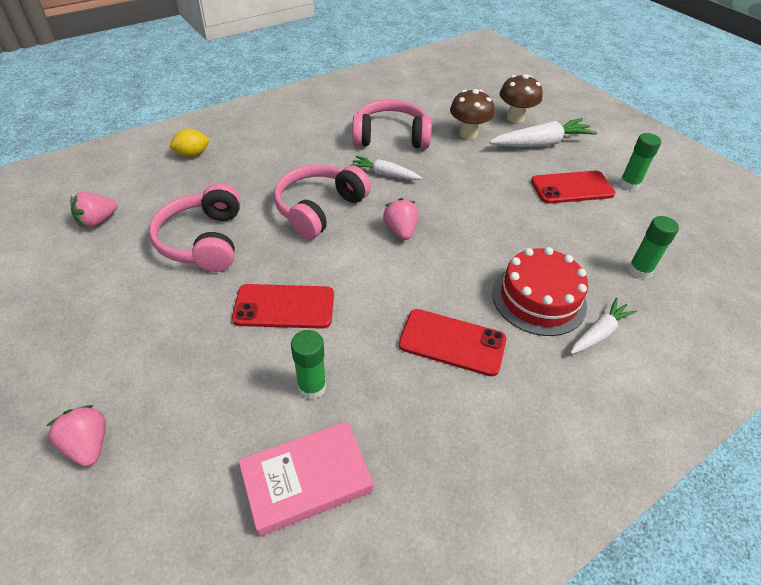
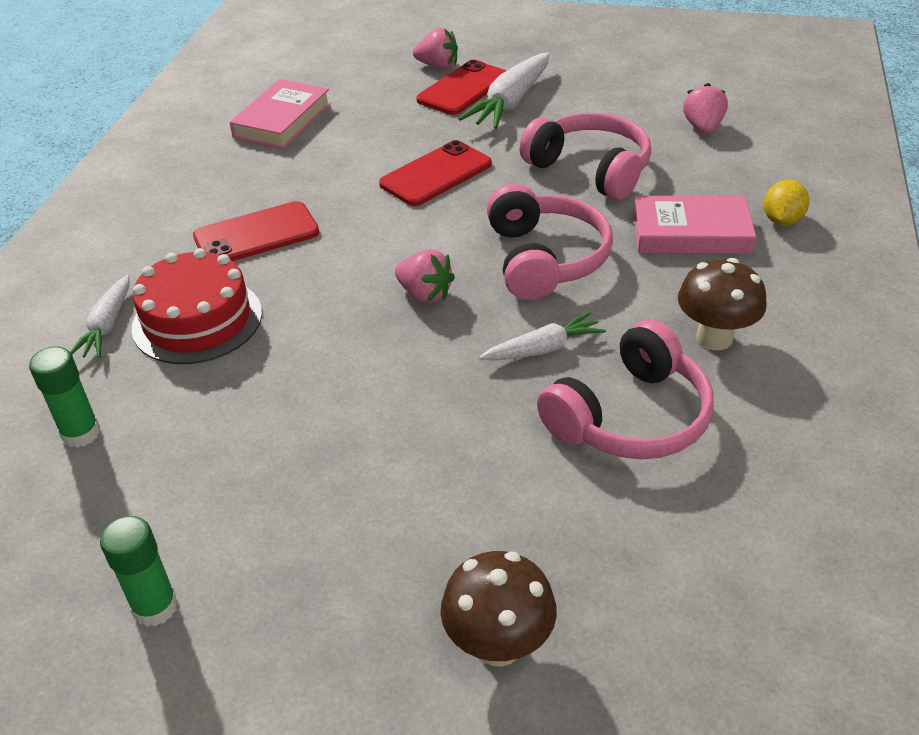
camera: 140 degrees right, 5 degrees down
green glue stick [291,330,326,400] -> none
brown mushroom [450,89,494,139] -> brown mushroom moved to [678,258,767,350]
white carrot [489,118,597,147] -> white carrot moved to [458,53,550,129]
red phone [531,171,616,204] -> red phone moved to [416,60,506,115]
none -> pink book [633,196,756,254]

